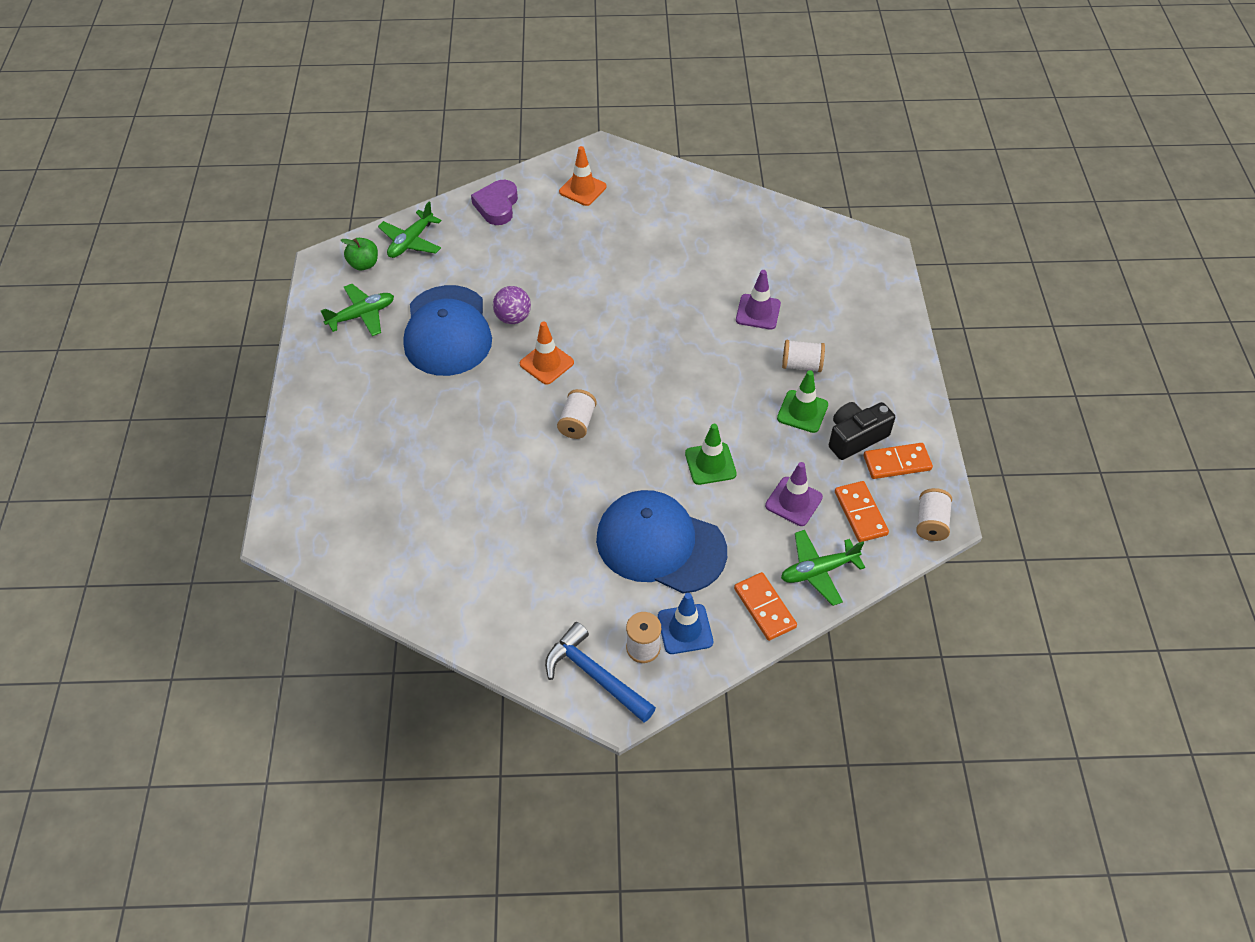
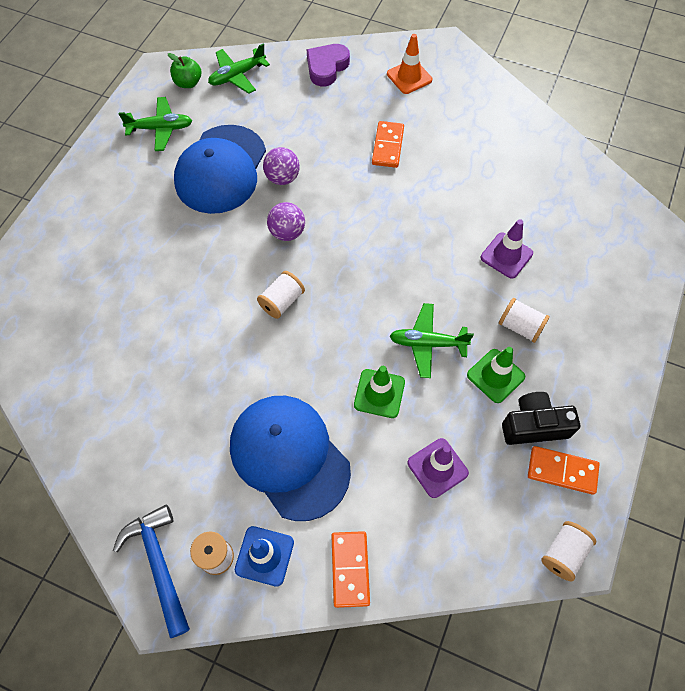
camera: 25 degrees right, 10 degrees up
orange traffic cone [520,321,574,385] -> purple ball [267,202,305,241]
green plane [781,530,865,606] -> green plane moved to [390,303,474,378]
orange domino [835,481,889,542] -> orange domino moved to [372,121,404,168]

